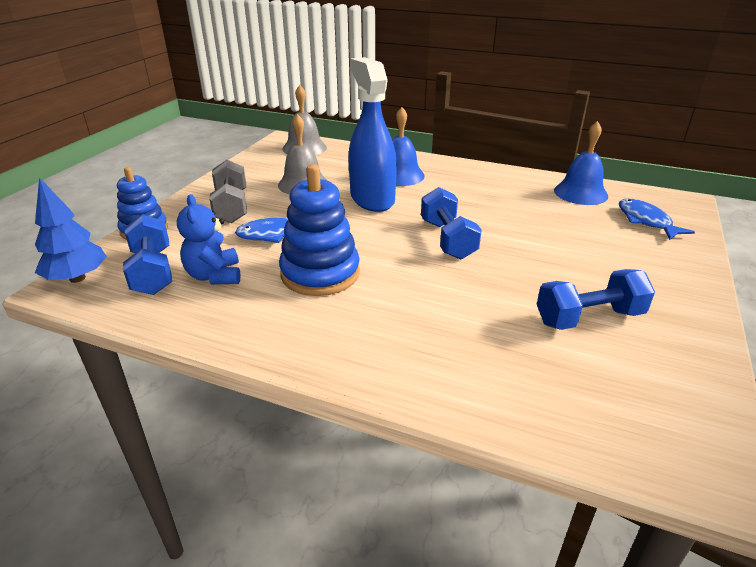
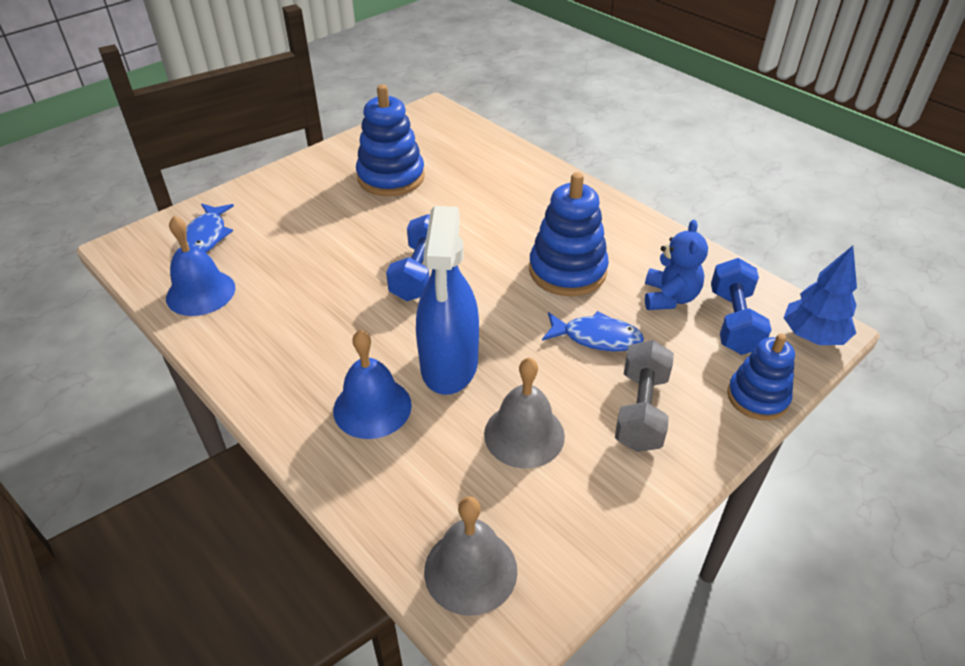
camera: 155 degrees left, 10 degrees up
blue dumbbell [537,269,655,330] -> blue stacking toy [356,84,425,196]

